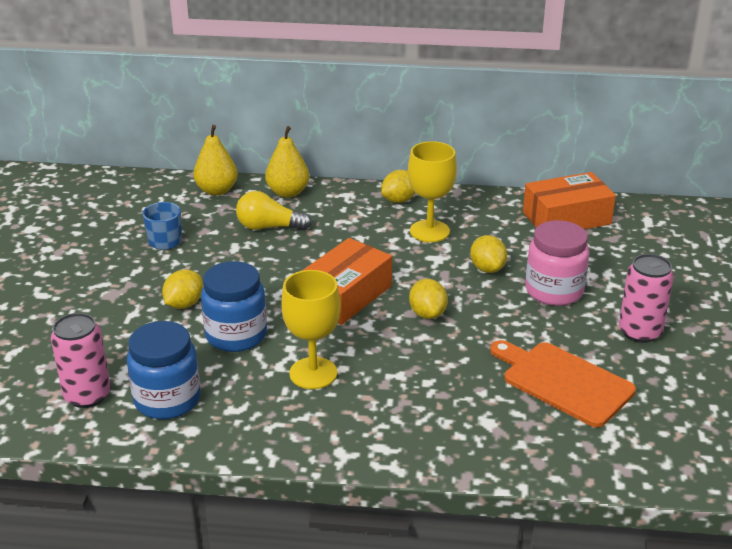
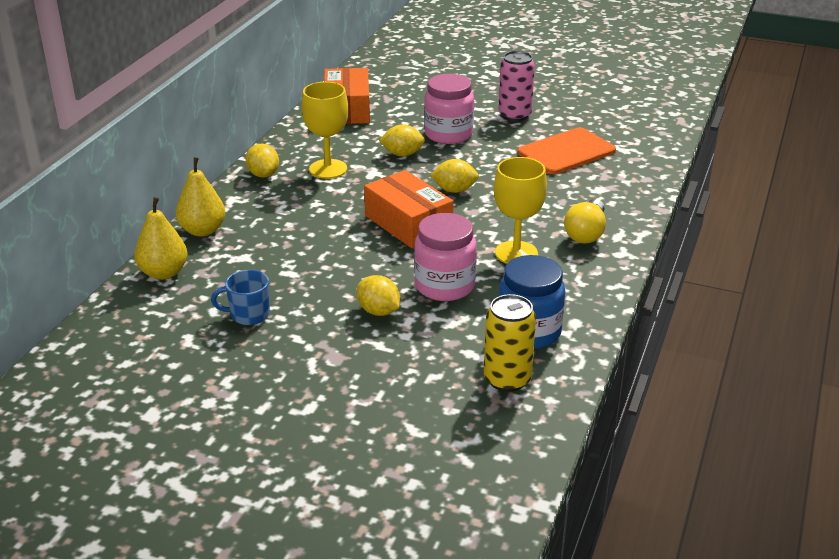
camera: 75 degrees left, 0 degrees up
pink can [51,313,111,408] -> yellow can [484,294,536,392]
blue jar [201,261,267,352] -> pink jar [414,213,477,301]
yellow light bulb [236,191,312,230] -> yellow light bulb moved to [564,199,606,243]

